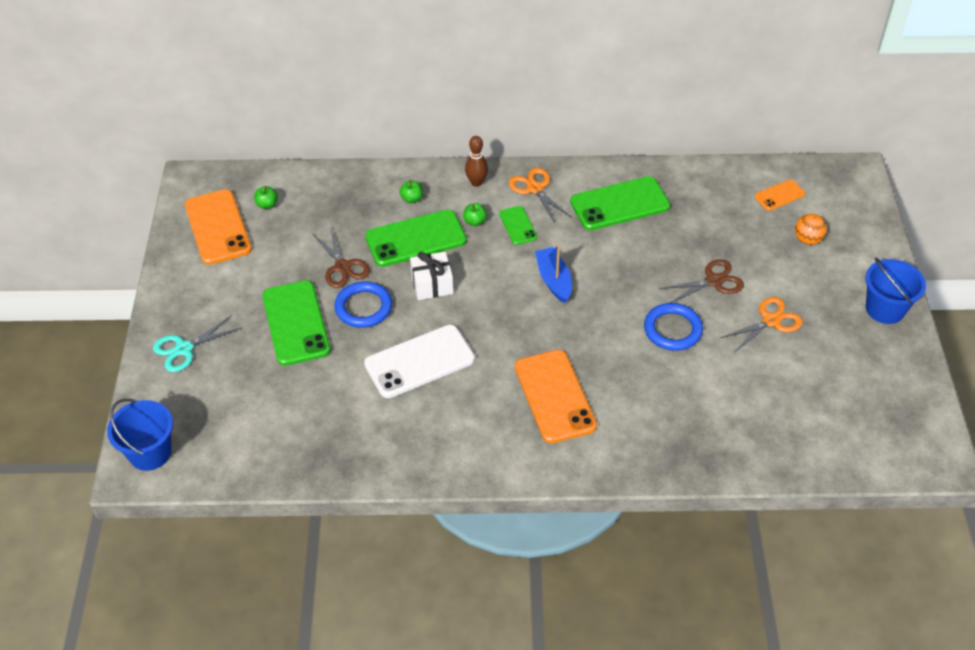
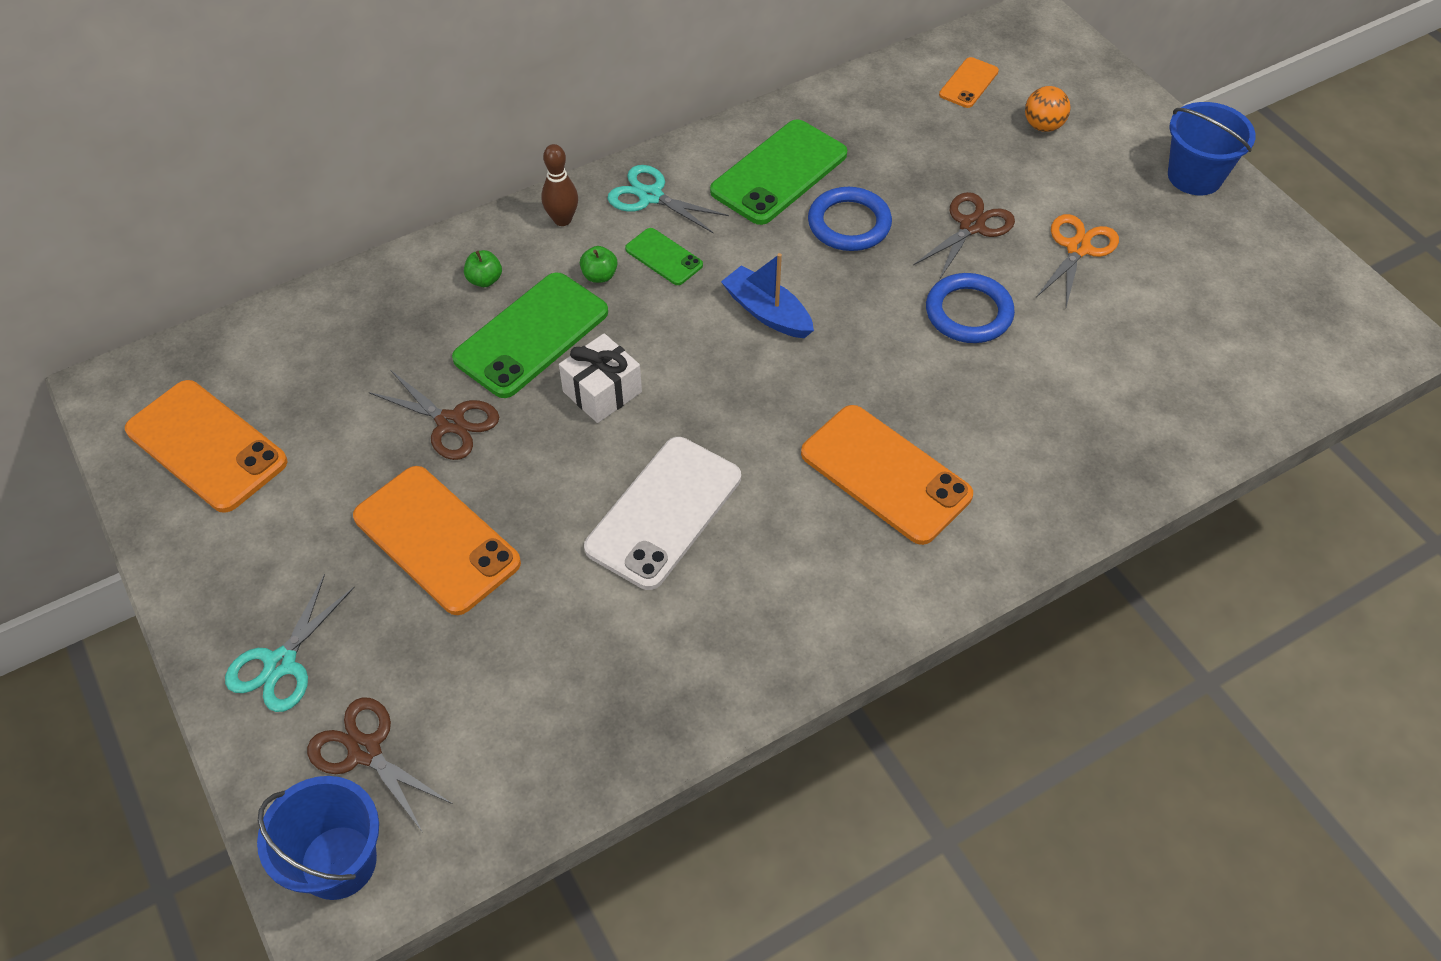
camera: 30 degrees left, 5 degrees up
green apple [254,186,278,209] -> none
green phone [262,281,331,366] -> orange phone [353,466,521,615]
blue ring [334,281,392,328] -> blue ring moved to [808,187,892,251]
orange scissors [509,168,571,223] -> turquoise scissors [608,165,729,234]
none -> brown scissors [307,697,453,833]

